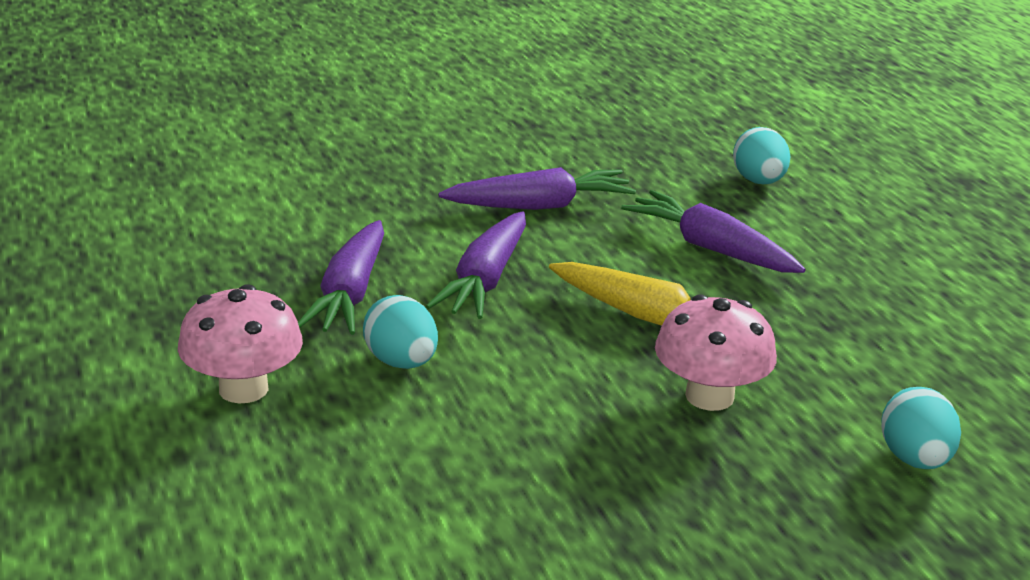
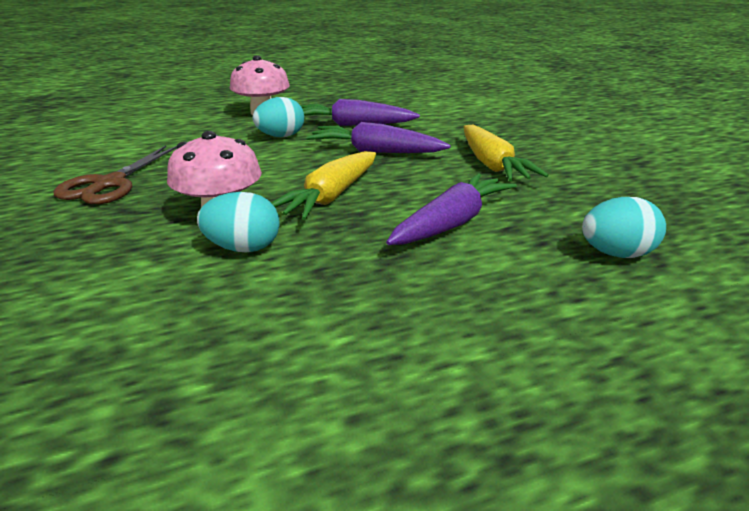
camera: 90 degrees right, 0 degrees up
purple carrot [438,167,636,210] -> yellow carrot [464,125,549,181]
turquoise egg [881,387,961,469] -> turquoise egg moved to [197,192,280,253]
none -> brown scissors [54,145,177,204]

